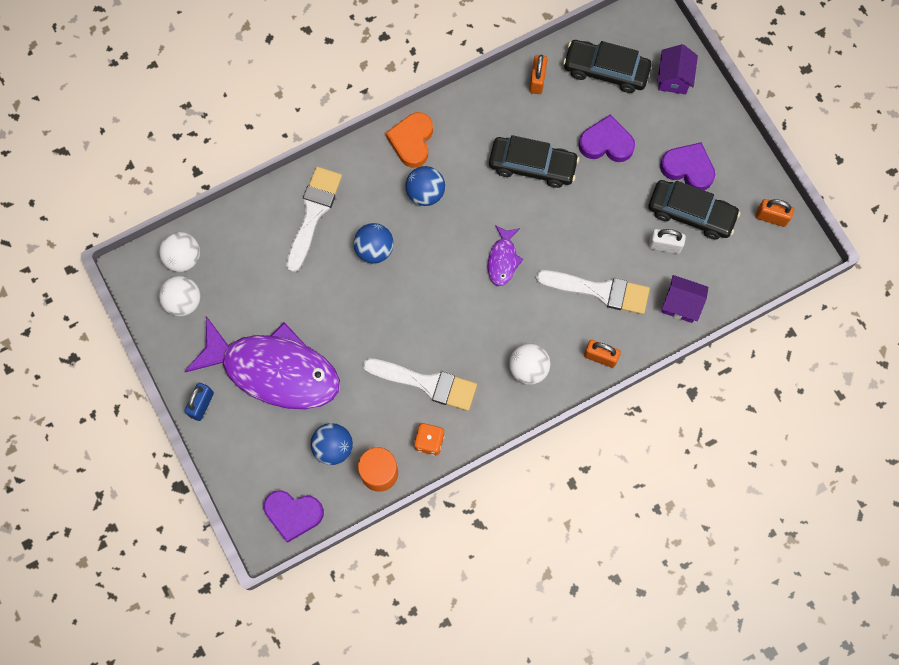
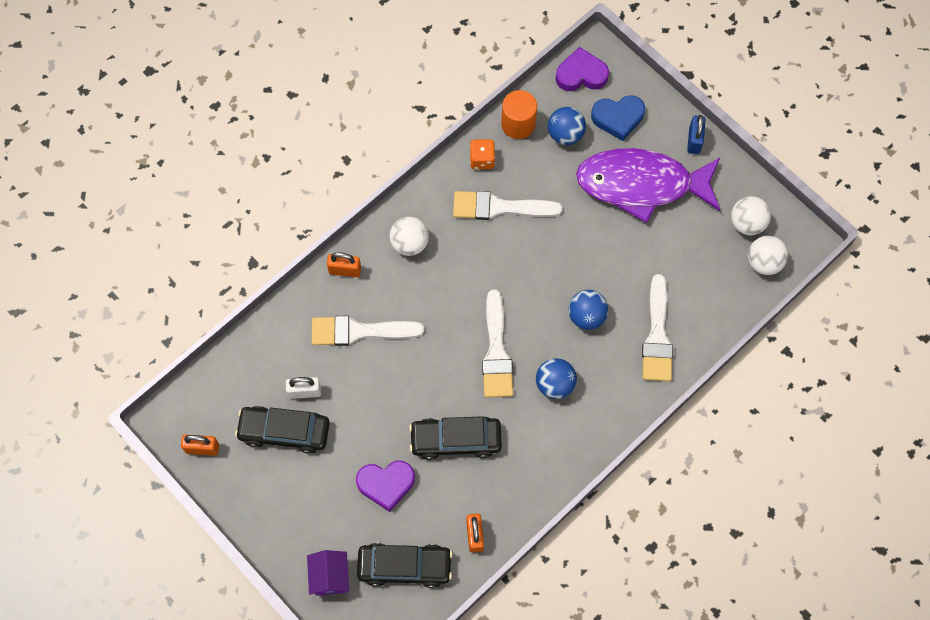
camera: 165 degrees right, 5 degrees down
orange heart [386,112,433,168] -> none
purple fish [488,225,523,286] -> none
purple heart [660,142,715,191] -> none
purple house [662,275,708,323] -> none
none -> white brush [482,290,513,398]
none -> blue heart [591,95,645,141]

